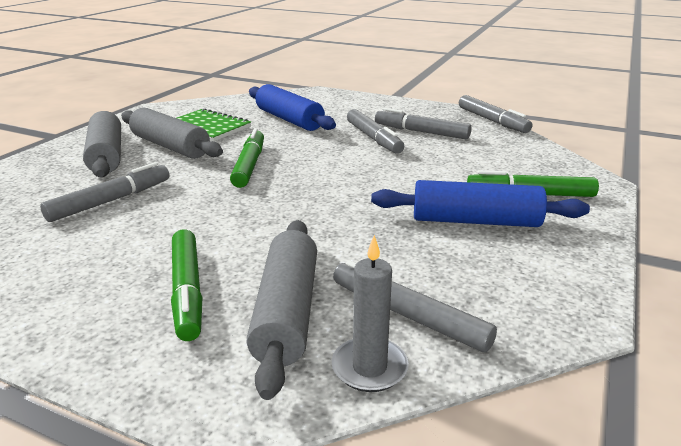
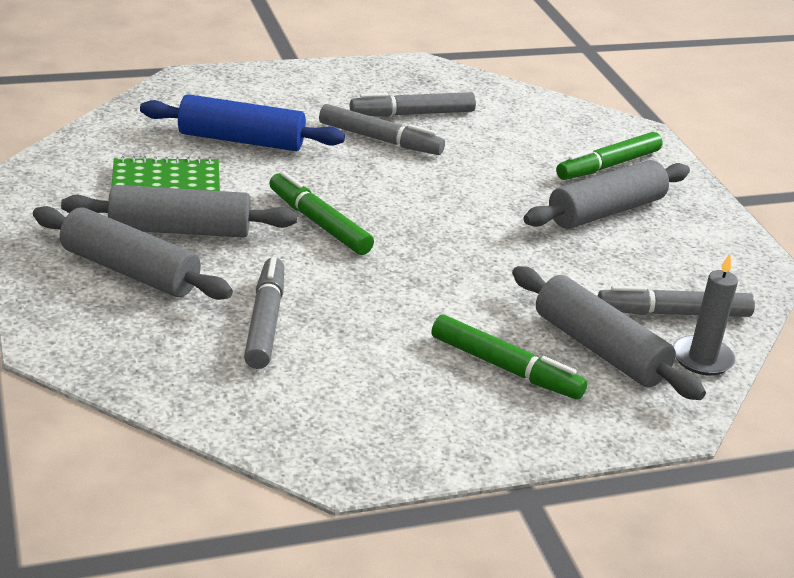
camera: 45 degrees left, 5 degrees up
blue rolling pin [371,180,590,227] -> grey rolling pin [523,160,690,229]
grey marker [459,95,532,133] -> none

